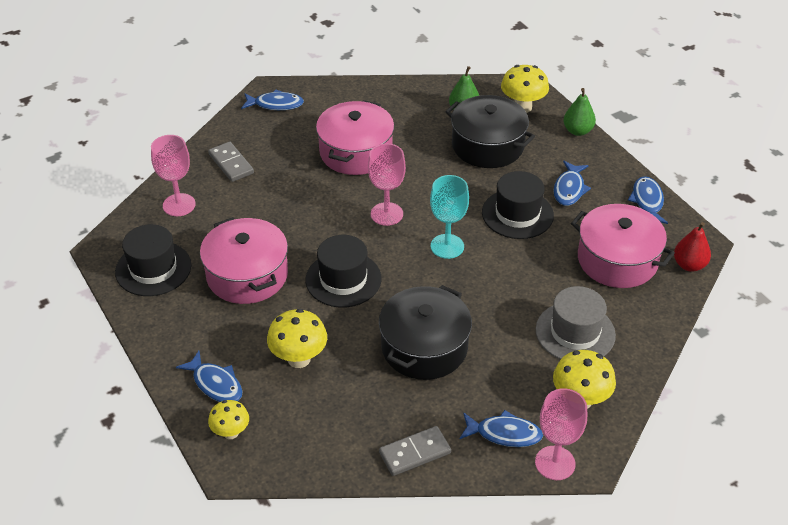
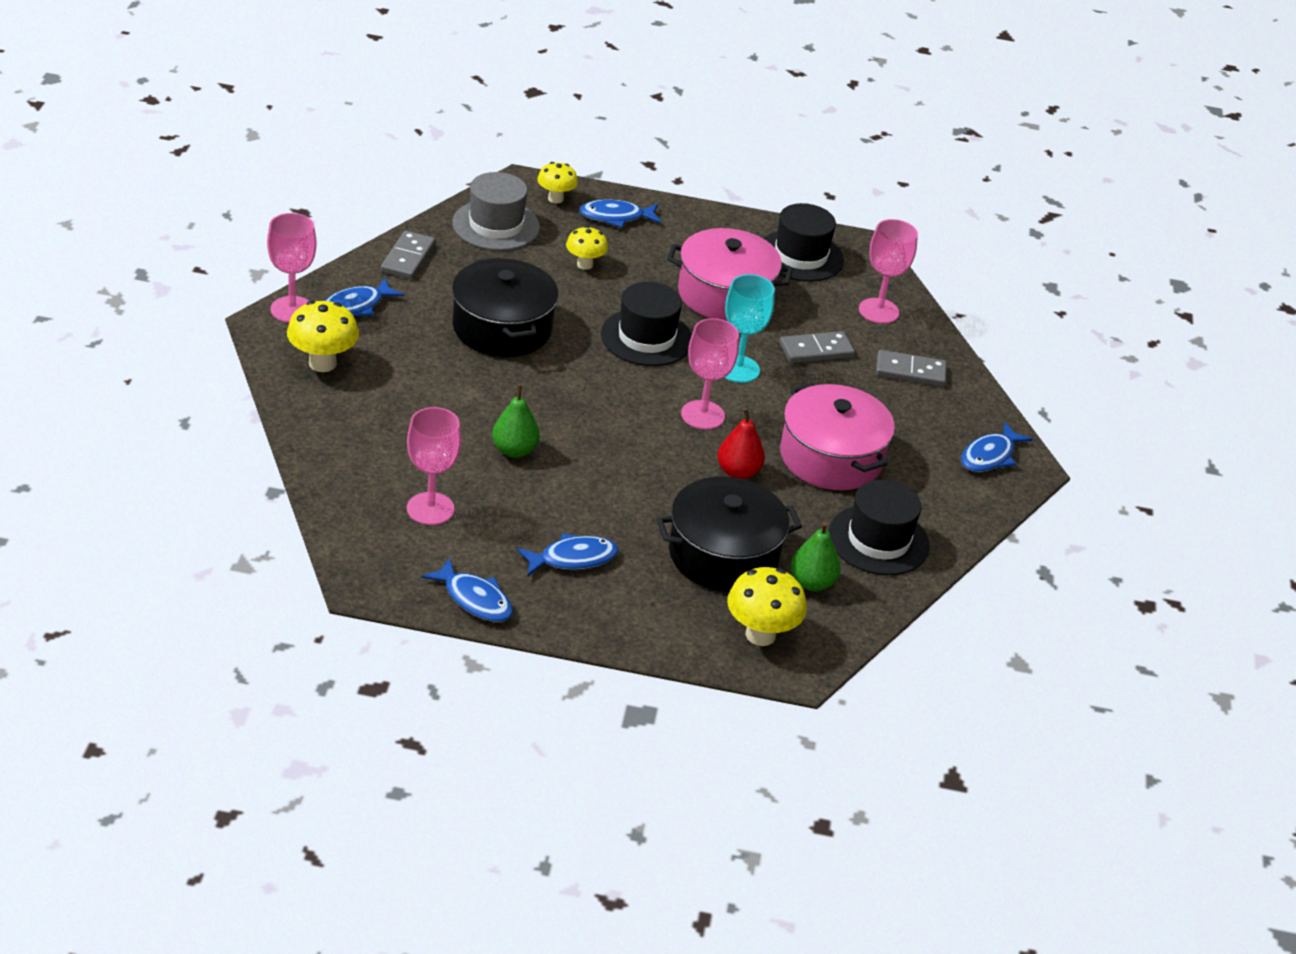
camera: 125 degrees right, 5 degrees down
yellow mushroom [267,309,327,368] -> yellow mushroom [566,226,608,270], size x0.64
turquoise goblet [430,175,469,259] -> turquoise goblet moved to [724,274,775,383]
black hat [482,171,554,239] -> black hat moved to [829,480,930,575]
grey hat [536,286,616,360] -> grey hat moved to [452,172,540,251]
blue fish [553,161,591,206] -> blue fish turned 105 degrees clockwise [517,533,619,576]
green pear [563,88,596,136] -> green pear moved to [492,385,540,458]
pink pot [571,204,675,288] -> pink goblet [407,407,461,525]
red pear [674,222,711,272] -> red pear moved to [717,408,765,479]
none -> grey domino [779,331,855,363]

